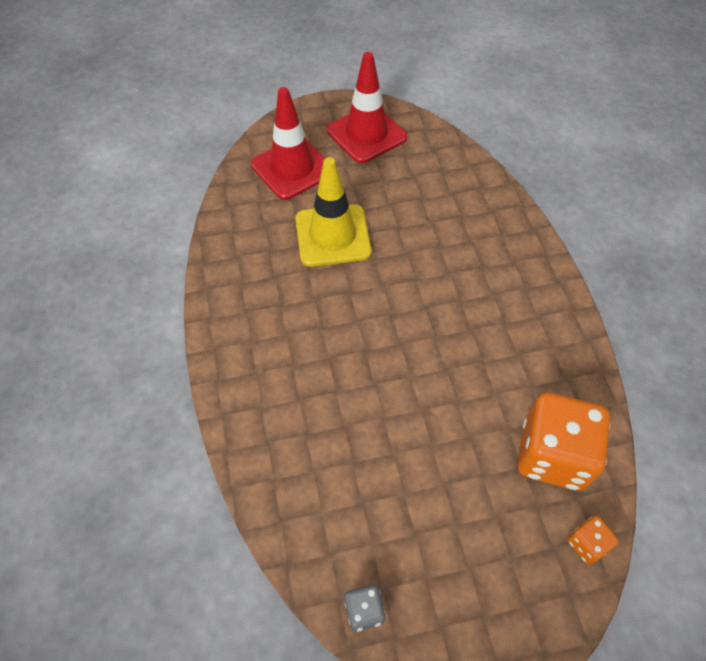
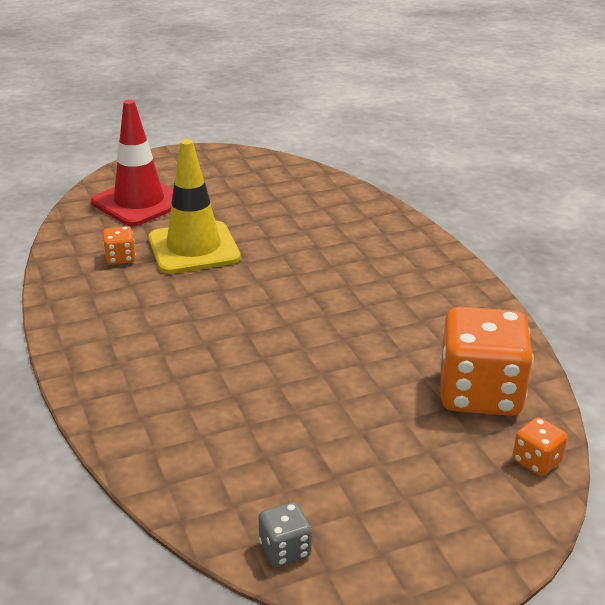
camera: 10 degrees left, 25 degrees down
red traffic cone [327,52,407,163] -> none
none -> orange dice [102,226,136,265]

